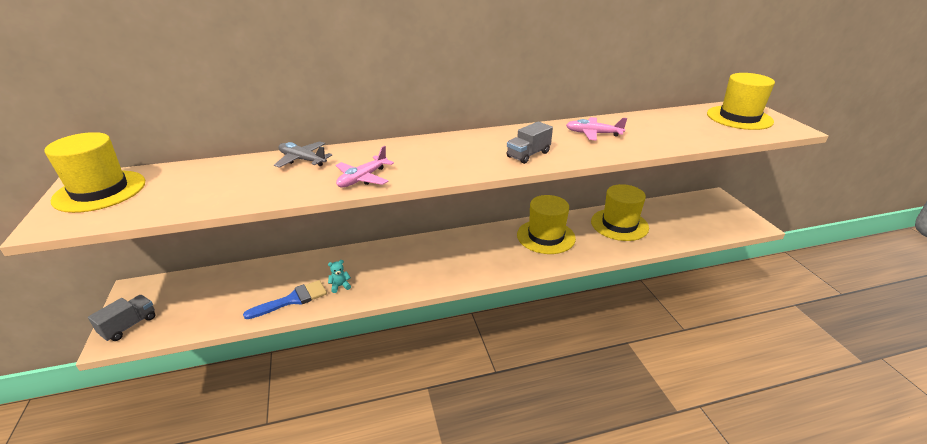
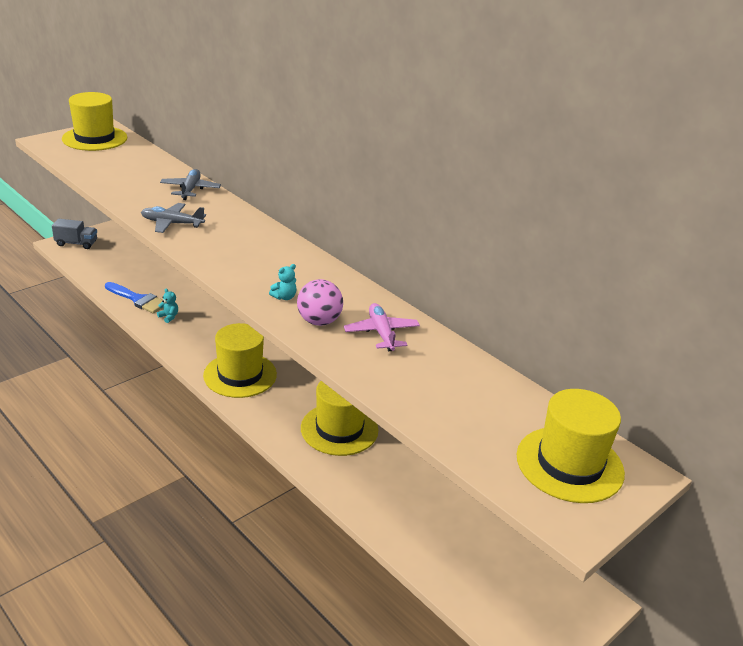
camera: 60 degrees right, 0 degrees up
pink plane [336,146,394,188] -> grey plane [141,203,206,233]
grey truck [506,122,553,164] -> turquoise teddy bear [269,264,297,300]
yellow hat [591,184,649,241] -> yellow hat moved to [203,323,277,398]
none -> pink ball [297,279,343,326]

